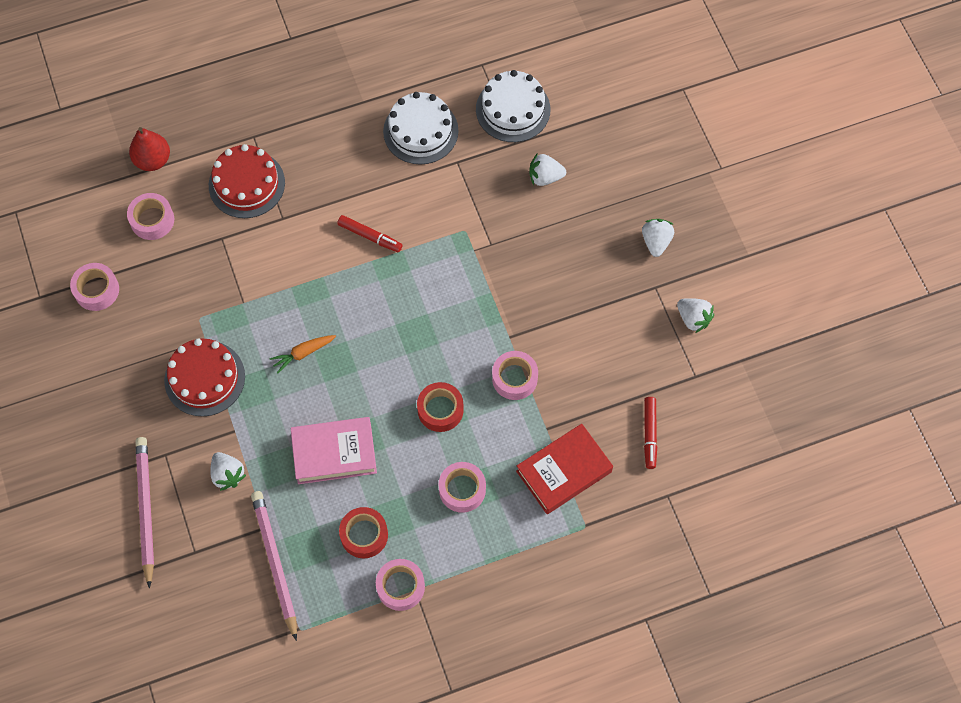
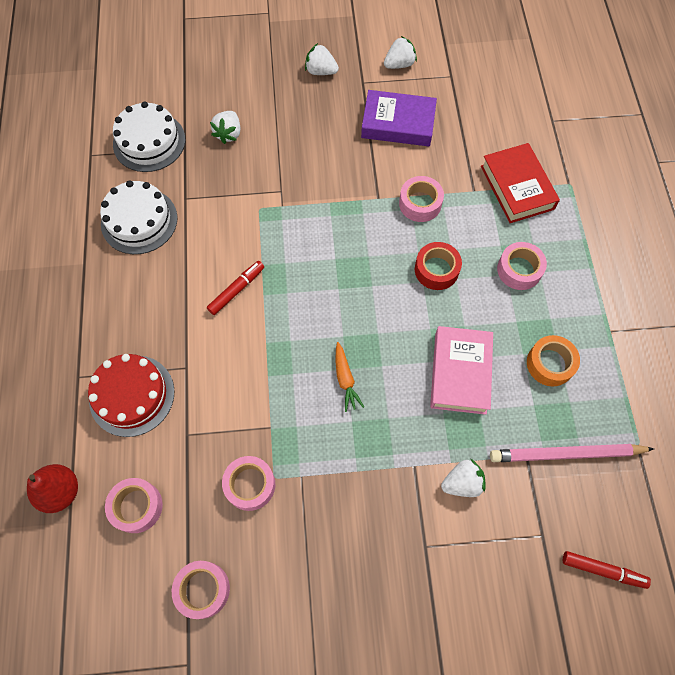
camera: 75 degrees left, 0 degrees up
pink pencil [135,437,154,588] -> none
red cake [164,338,245,416] -> none
red tape [339,507,388,559] -> orange tape [527,335,580,387]
pink tape [376,559,425,611] -> pink tape moved to [222,456,275,511]
red marker [644,397,657,469] -> red marker moved to [563,551,651,589]
none -> purple book [361,90,437,146]

